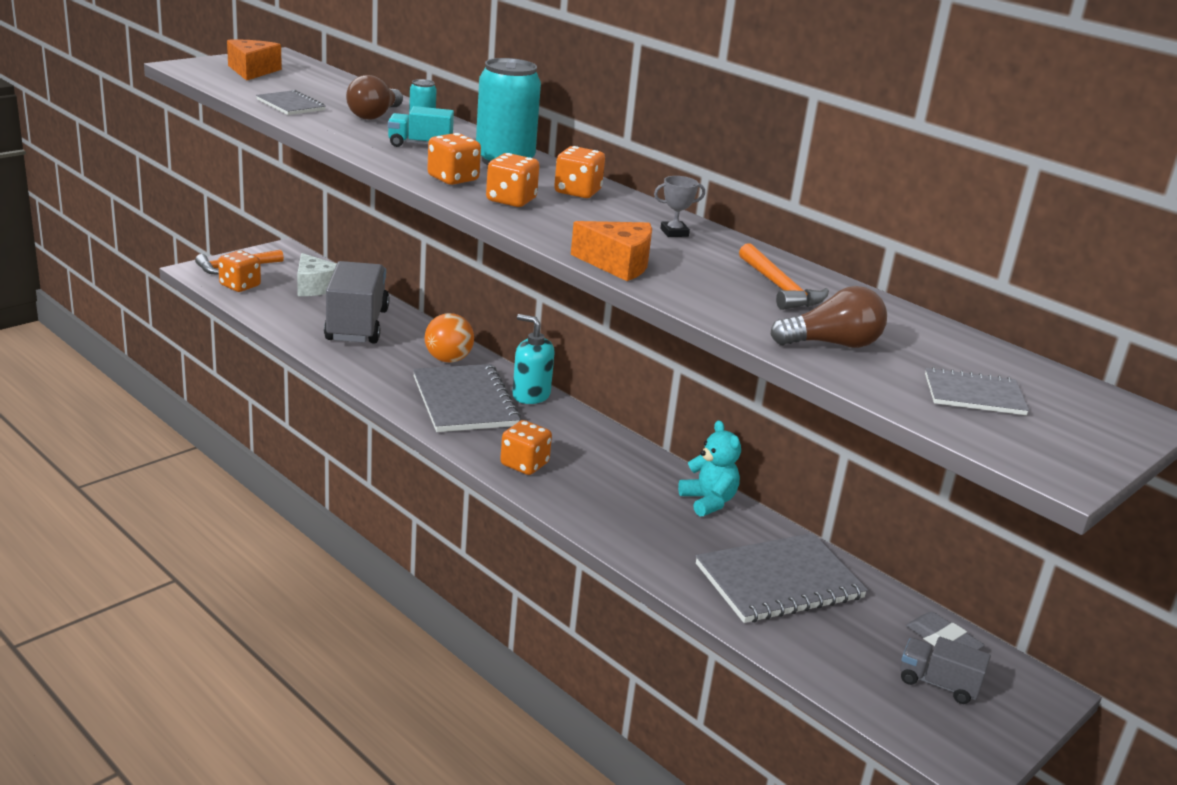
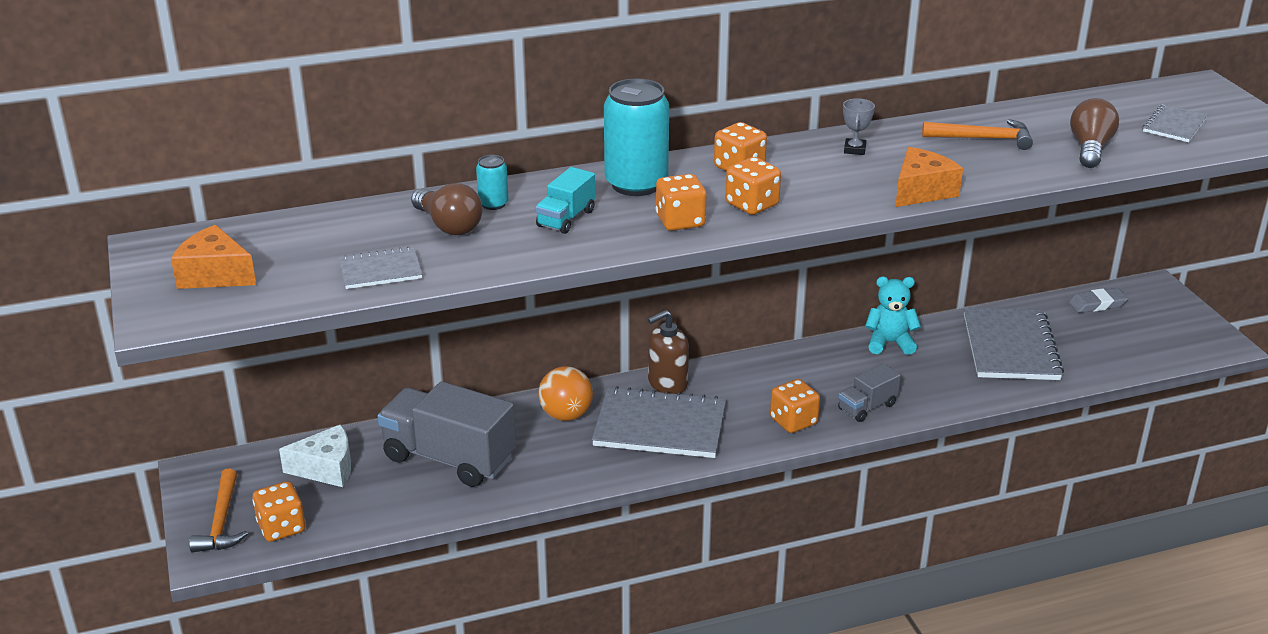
camera: 60 degrees left, 5 degrees up
turquoise soap dispenser [512,314,555,404] -> brown soap dispenser [647,310,689,394]
grey truck [900,637,991,704] -> grey truck moved to [838,363,901,422]

